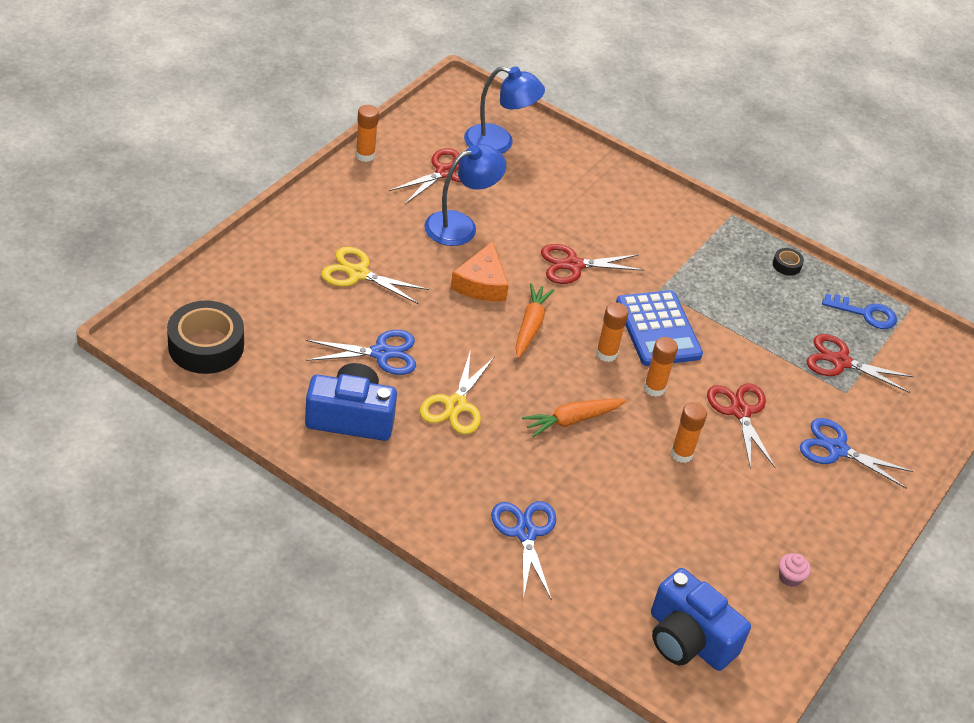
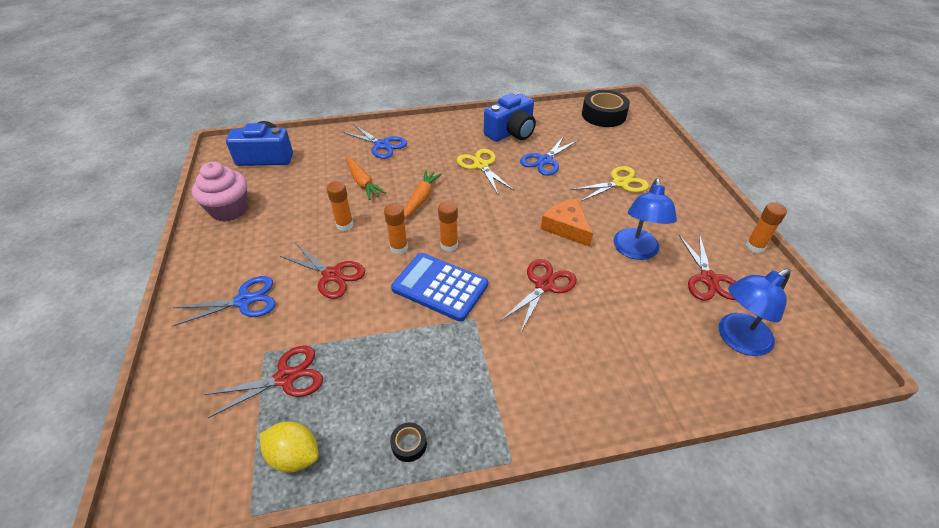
camera: 140 degrees right, 0 degrees up
orange carrot [515,283,554,358] -> orange carrot moved to [346,157,386,200]
pink cupcake [779,553,811,587] -> pink cupcake [192,162,248,222], size x2.31
blue key [822,294,897,329] -> yellow lemon [260,421,319,473]

